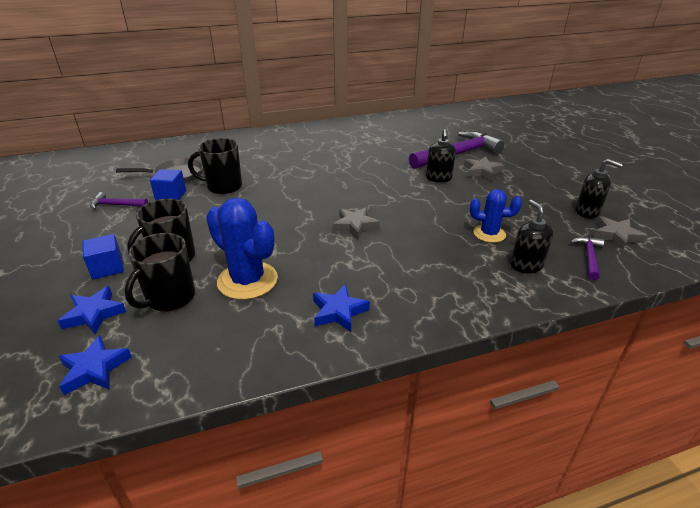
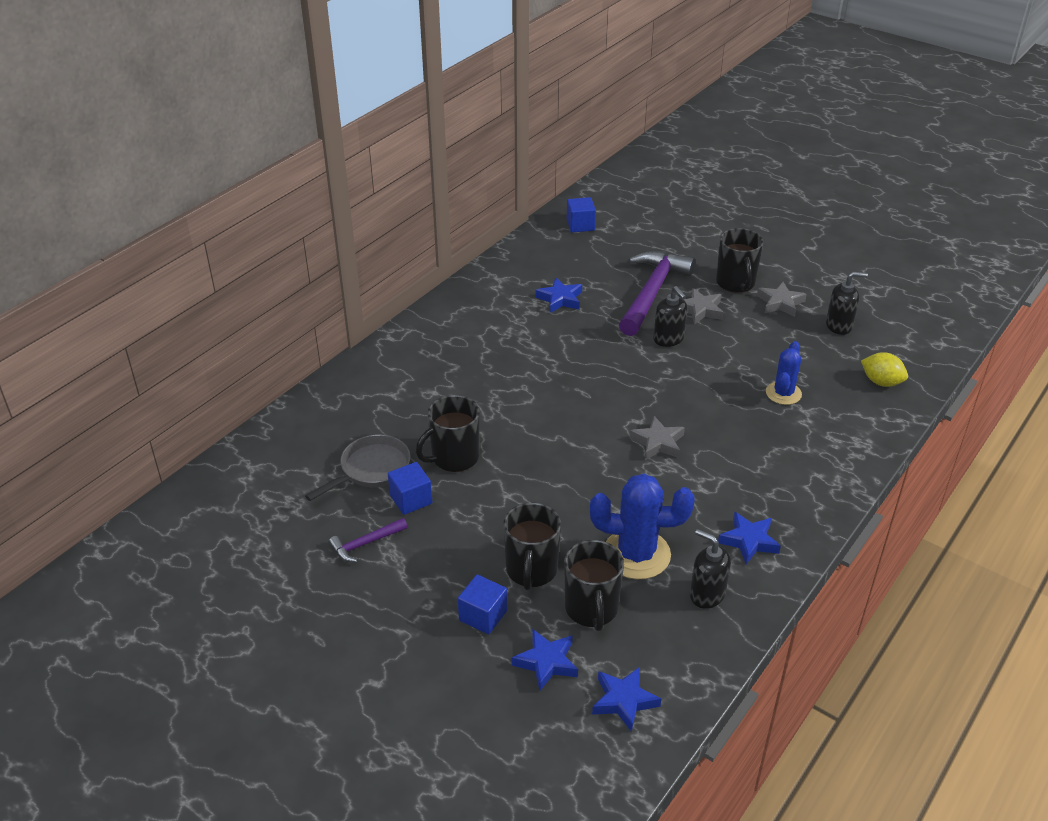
camera: 35 degrees left, 5 degrees up
blue cactus [470,189,522,243] -> blue cactus turned 45 degrees counterclockwise [766,341,802,405]
black soap dispenser [510,200,553,273] -> black soap dispenser moved to [690,529,731,609]
purple hammer [570,237,604,280] -> yellow lemon [861,352,908,387]
grey star [593,216,648,250] -> grey star moved to [757,282,807,317]
none -> blue star [535,277,582,313]
none -> blue cube [567,197,596,232]
none -> black mug [716,228,764,293]

